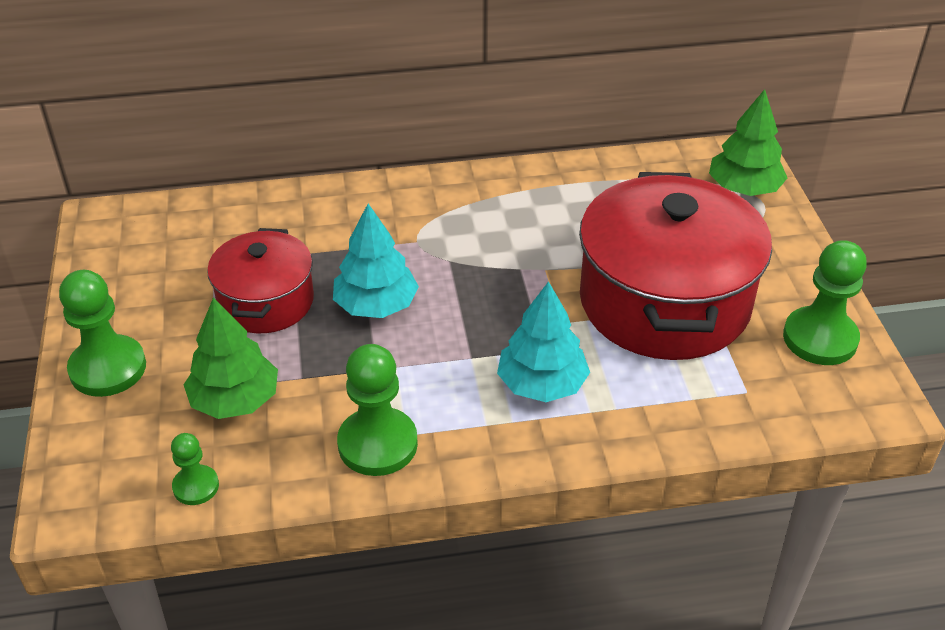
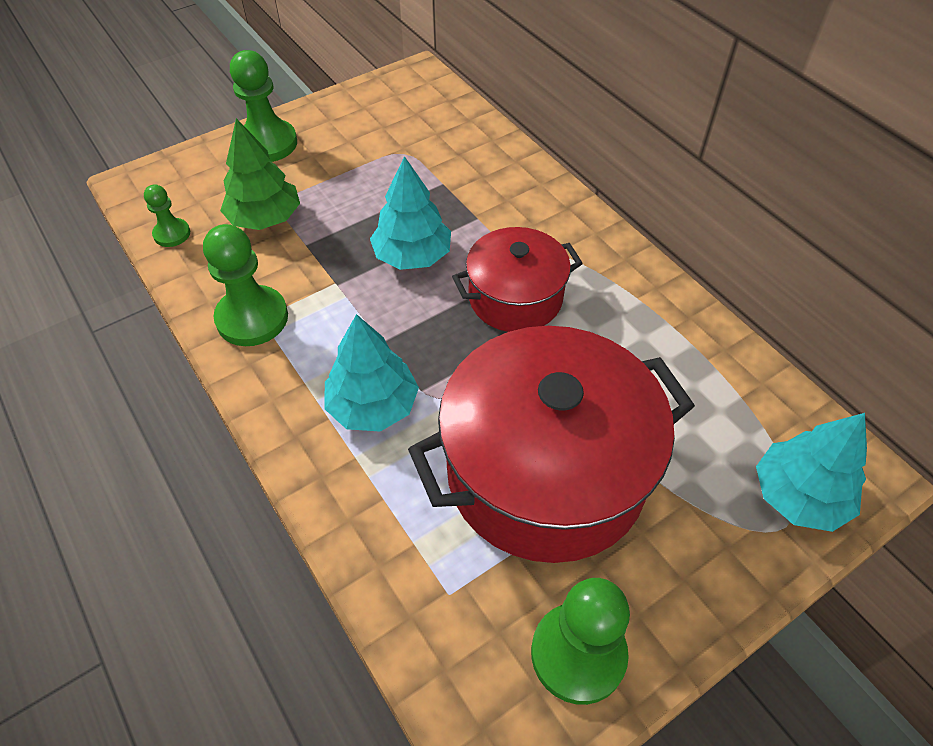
camera: 65 degrees right, 10 degrees up
red pot [207,228,314,333] -> red pot moved to [452,227,583,332]
green tree [709,89,787,196] -> turquoise tree [756,413,867,532]

